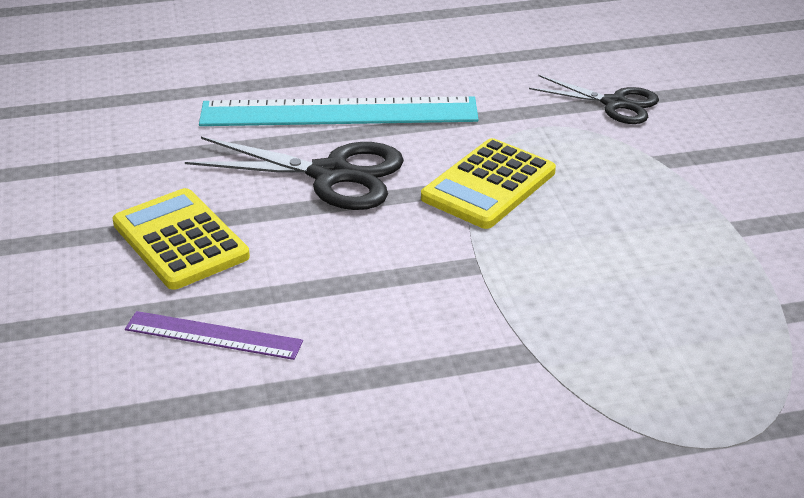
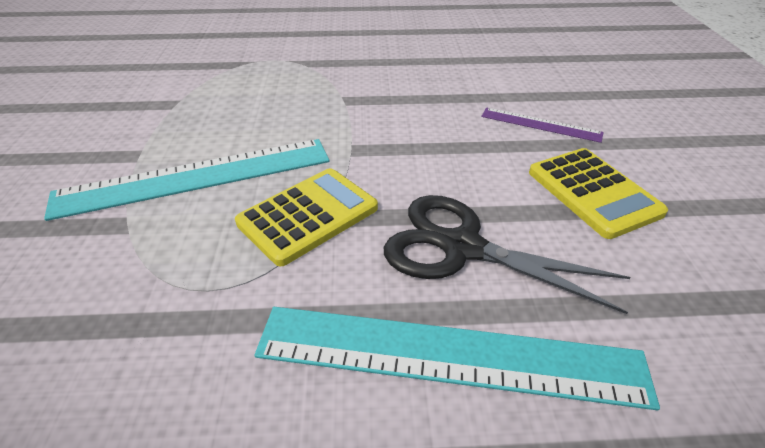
camera: 170 degrees left, 5 degrees up
black scissors [529,75,659,124] -> none
none -> turquoise ruler [44,139,329,221]

